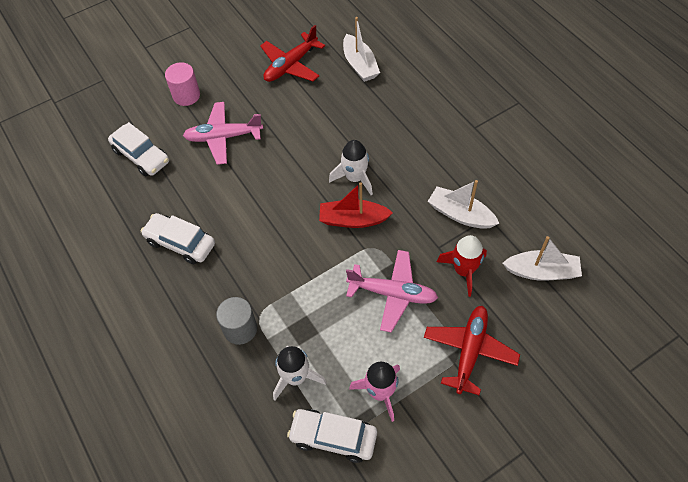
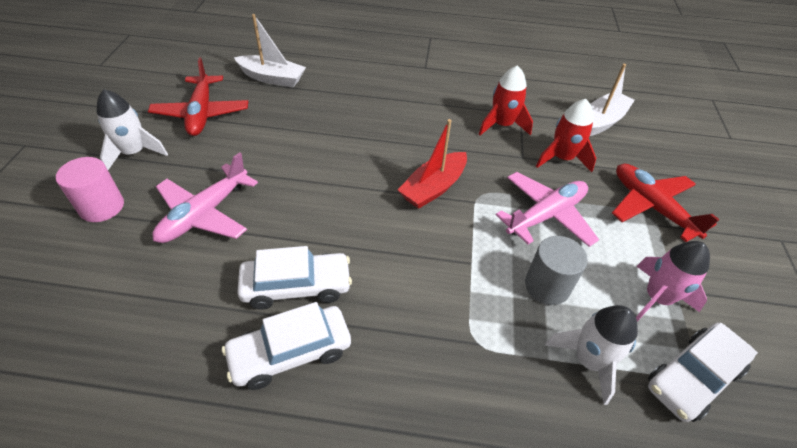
camera: 55 degrees left, 10 degrees down
white car [108,122,169,176] -> white car moved to [237,246,352,310]
grey cylinder [216,297,257,345] -> grey cylinder moved to [525,236,588,305]
white rocket [329,140,373,195] -> white rocket moved to [97,89,168,170]
white boat [428,180,500,229] -> red rocket [479,65,533,136]

